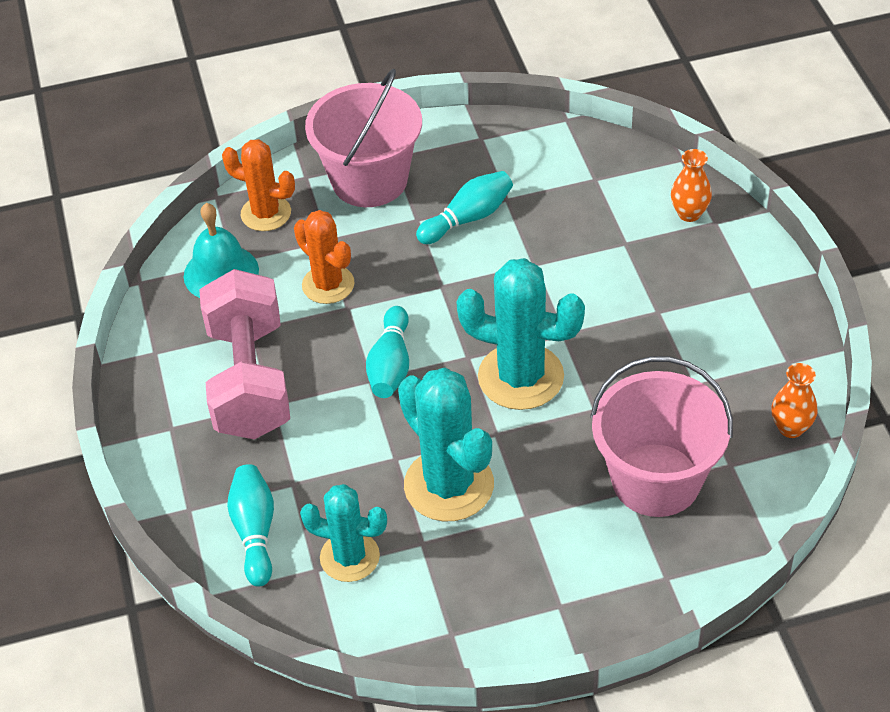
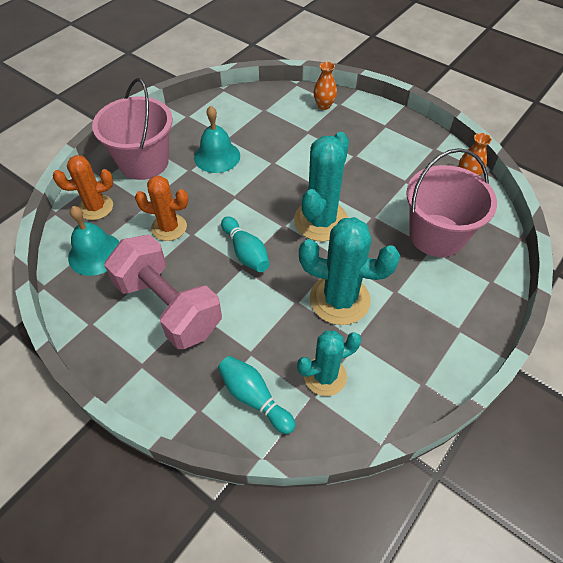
camera: 40 degrees left, 5 degrees up
turquoise bowling pin [416,171,513,244] -> turquoise bell [194,106,240,173]
turquoise cactus [456,258,585,410] -> turquoise cactus turned 45 degrees counterclockwise [294,132,349,242]

